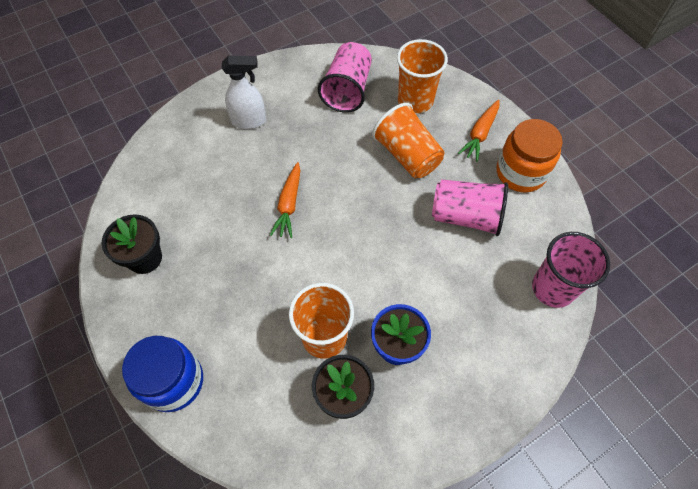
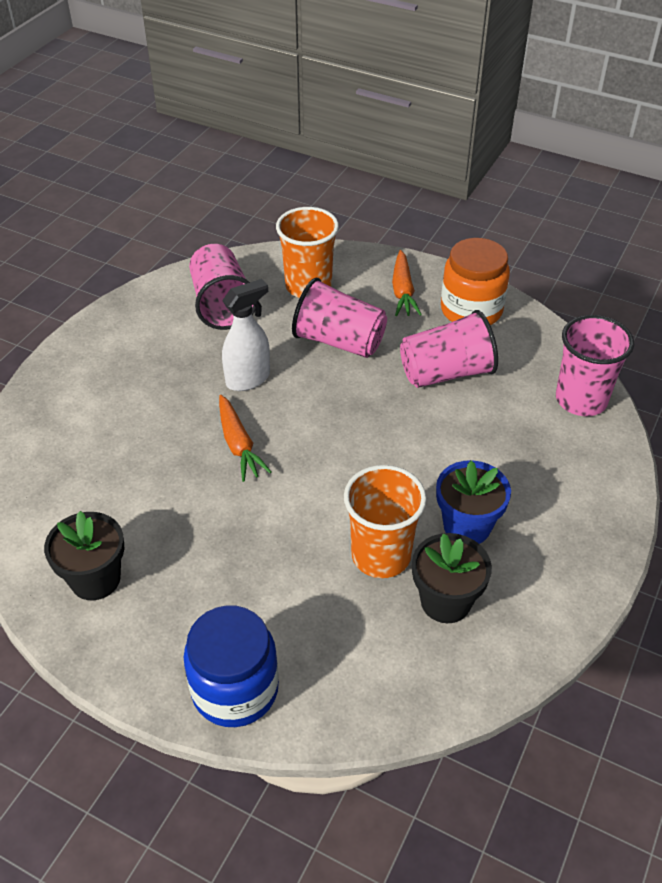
camera: 30 degrees left, 15 degrees down
white spray bottle [222,55,266,129] -> white spray bottle moved to [222,279,270,391]
orange cup [372,103,445,178] -> pink cup [292,277,387,358]

